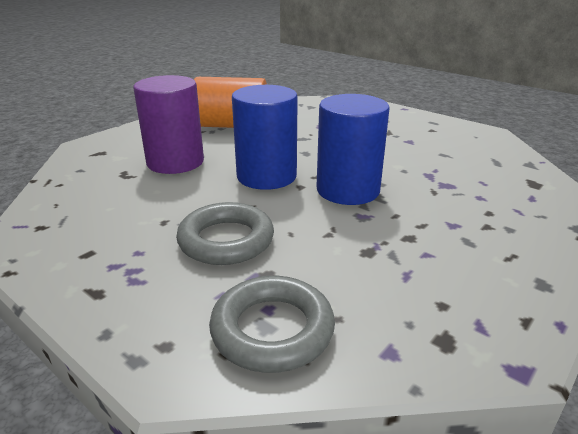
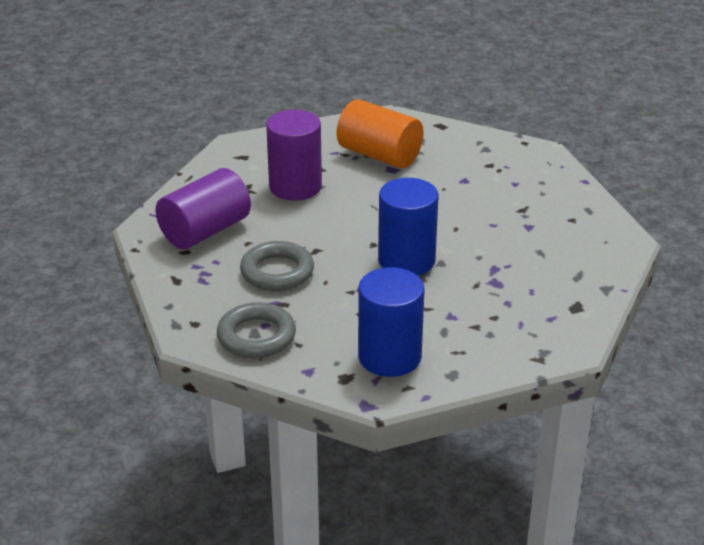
camera: 30 degrees right, 5 degrees up
blue cylinder [232,85,298,190] -> blue cylinder moved to [358,267,425,377]
none -> purple cylinder [155,168,251,249]

